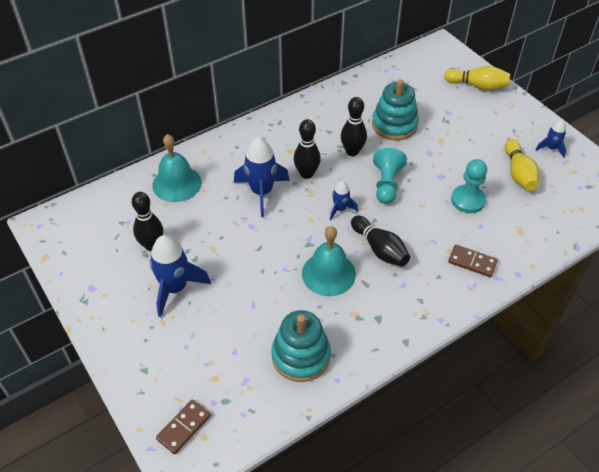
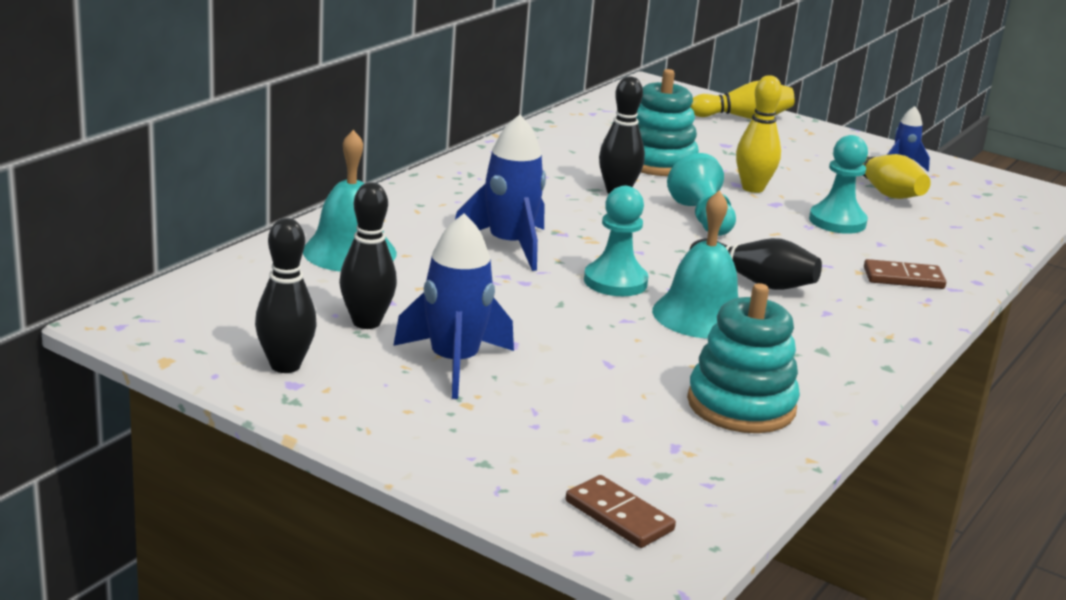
camera: 25 degrees left, 25 degrees down
brown domino [156,399,211,454] -> brown domino turned 60 degrees counterclockwise [566,475,676,548]
black bowling pin [294,119,321,179] -> black bowling pin moved to [255,218,317,373]
blue rocket [330,181,358,220] -> none
none -> turquoise pawn [584,186,648,296]
none -> yellow bowling pin [736,75,782,193]

